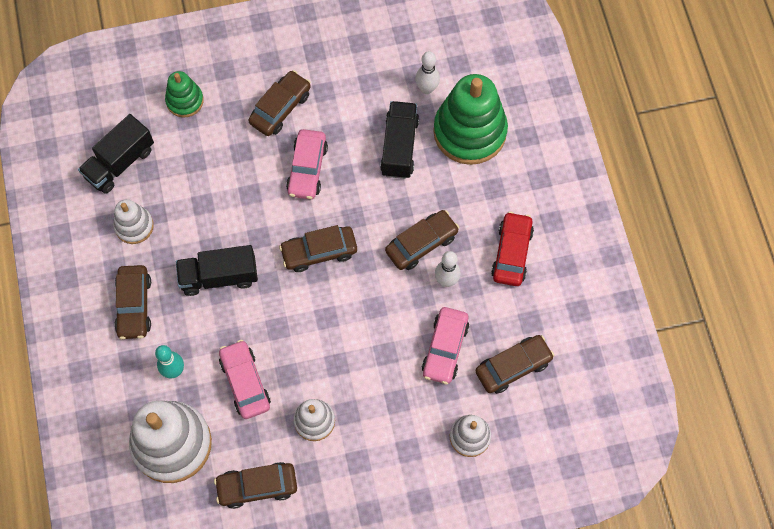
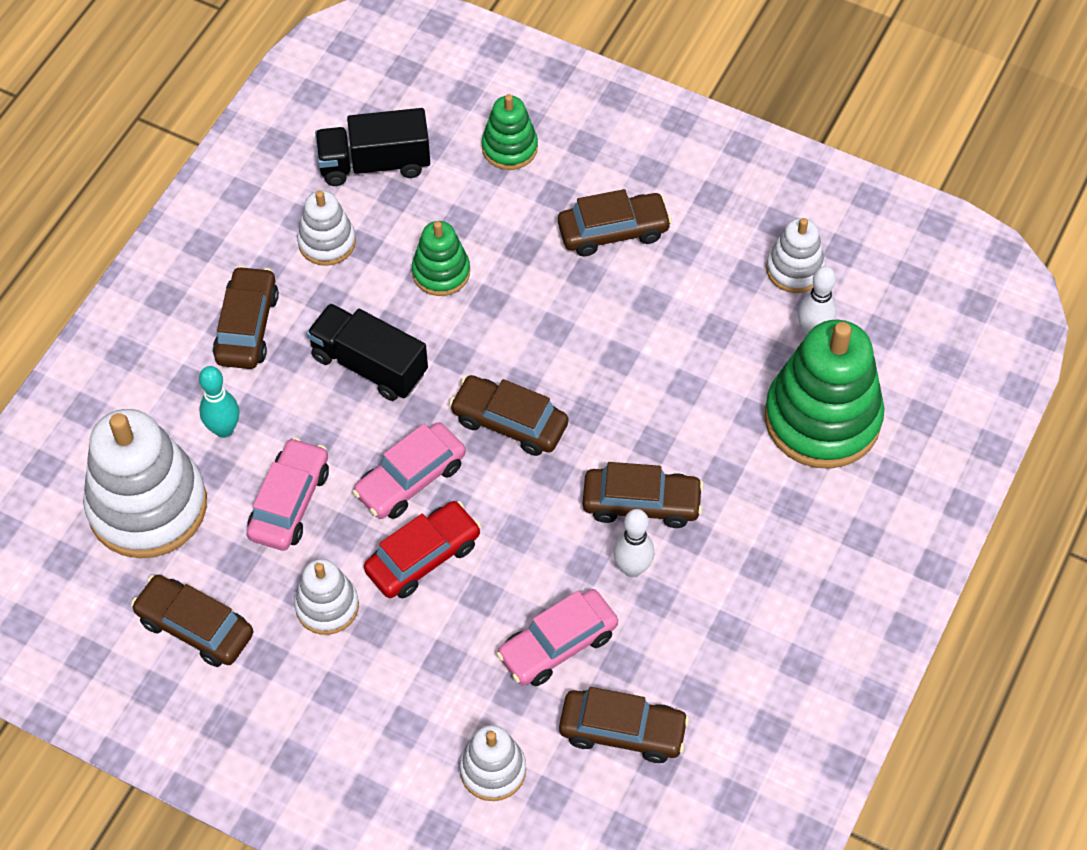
camera: 40 degrees right, 10 degrees down
brown car [114,265,151,339] -> brown car turned 150 degrees clockwise [213,266,279,369]
pink car [286,129,328,200] -> pink car moved to [352,422,466,519]
black truck [380,101,419,179] -> none
red car [491,212,534,286] -> red car moved to [364,501,481,598]
none -> green stacking toy [412,221,470,296]
none -> white stacking toy [766,218,826,293]

